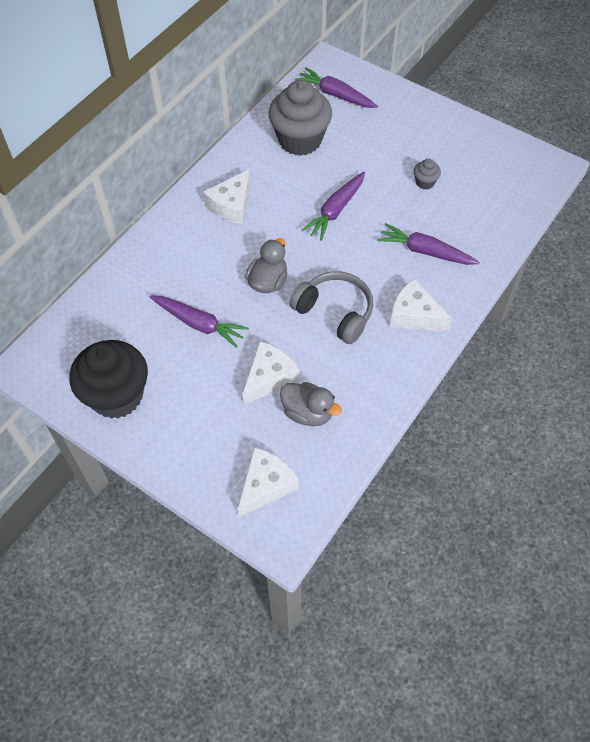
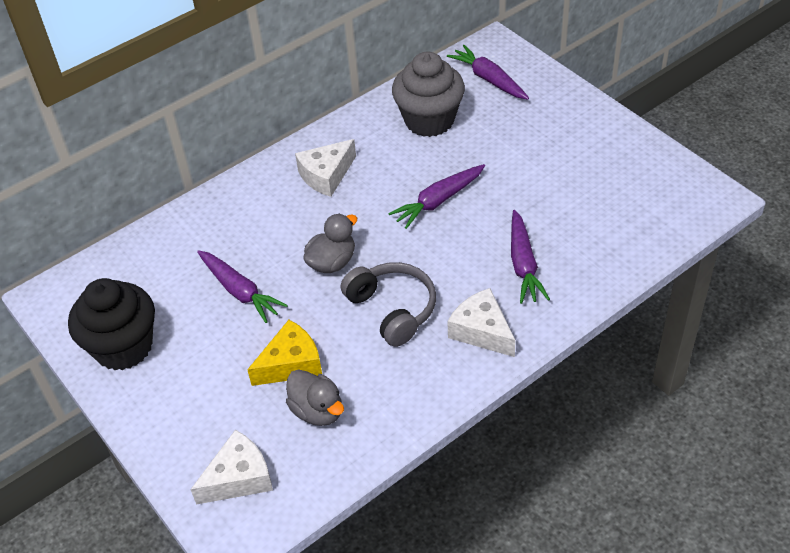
camera: 20 degrees right, 10 degrees down
white cheese [242,341,300,404] -> yellow cheese [247,320,322,386]
purple carrot [378,223,480,265] -> purple carrot turned 135 degrees counterclockwise [511,210,550,304]
grey cupcake [414,159,441,190] -> none

